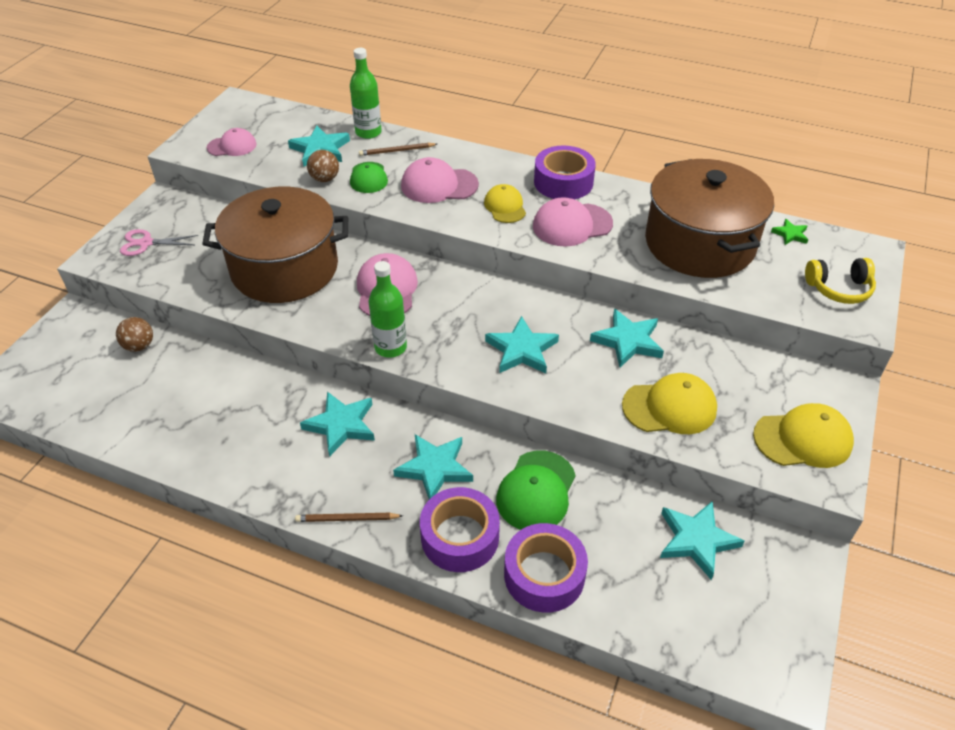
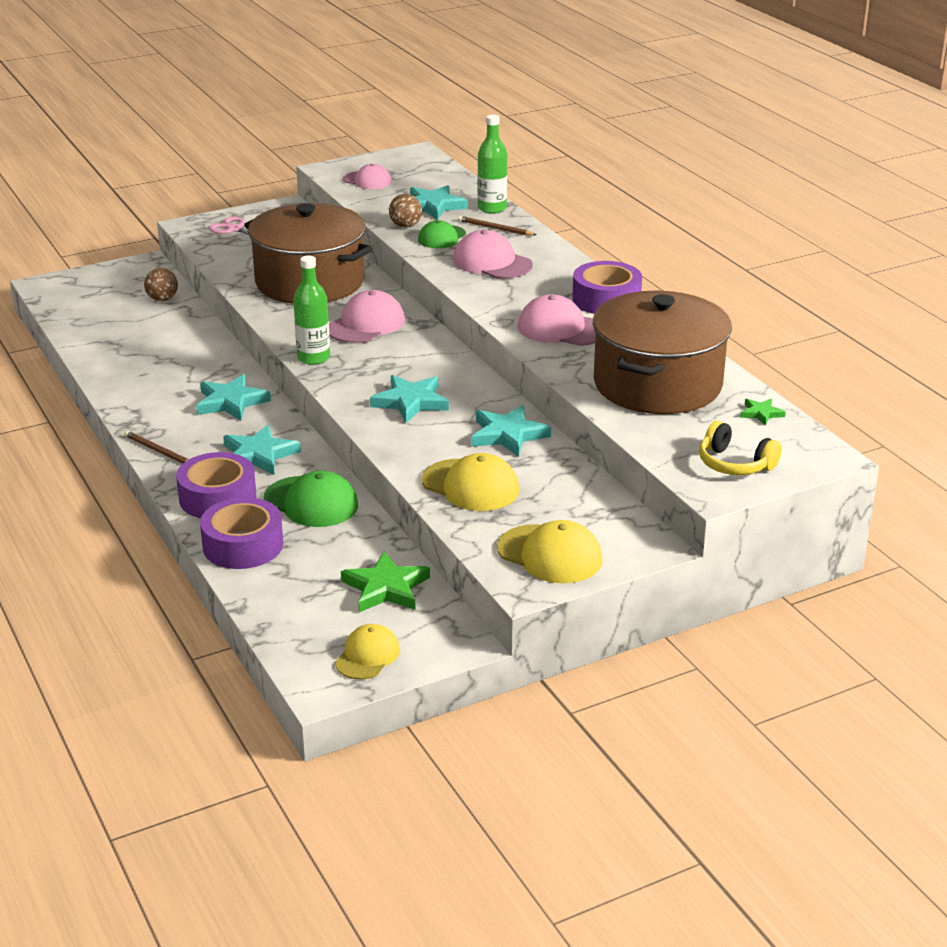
camera: 40 degrees right, 15 degrees down
yellow cap [484,184,526,223] -> yellow cap moved to [335,624,400,679]
green cap [496,451,576,530] -> green cap turned 120 degrees counterclockwise [264,470,358,527]
turquoise star [660,501,745,580] -> green star [341,551,430,612]

